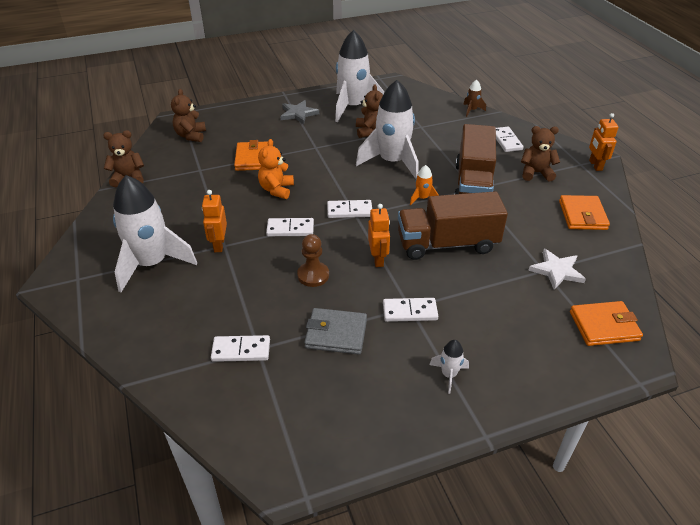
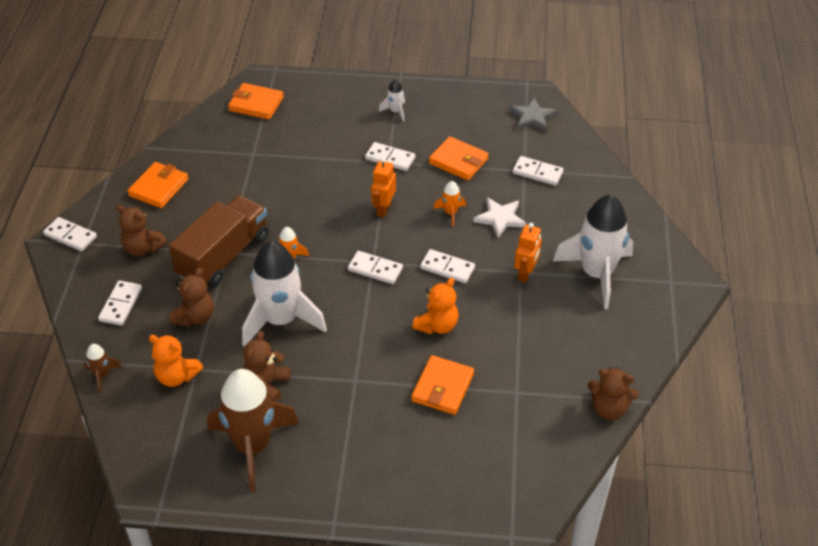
camera: 155 degrees left, 5 degrees up
brown teddy bear [171,89,206,142] -> brown teddy bear moved to [169,268,214,327]
grey star [280,100,319,124] -> grey star moved to [509,97,558,132]
brown pawn [297,234,329,287] -> orange rocket [434,181,466,227]
grey wallet [304,308,367,355] -> orange wallet [429,136,489,180]
white rocket [335,30,384,122] -> brown rocket [207,369,299,492]
brown truck [398,191,508,260] -> none
white star [528,249,586,290] -> white star moved to [473,197,527,238]
orange robot [589,113,619,171] -> white domino [43,217,97,251]
none -> orange teddy bear [149,335,203,387]

